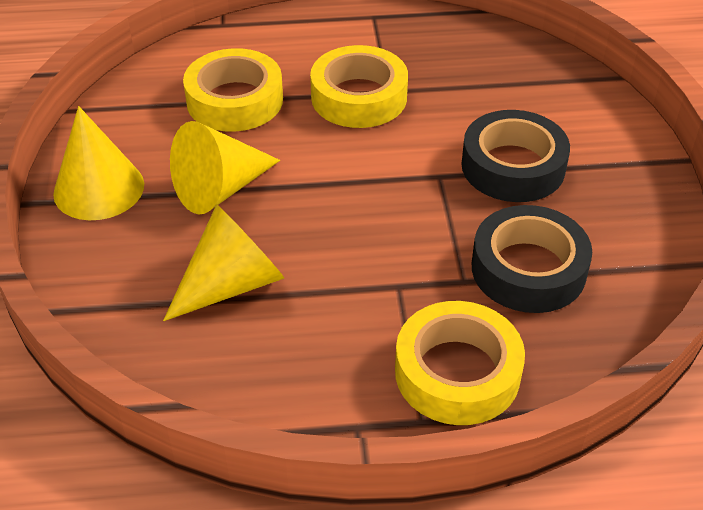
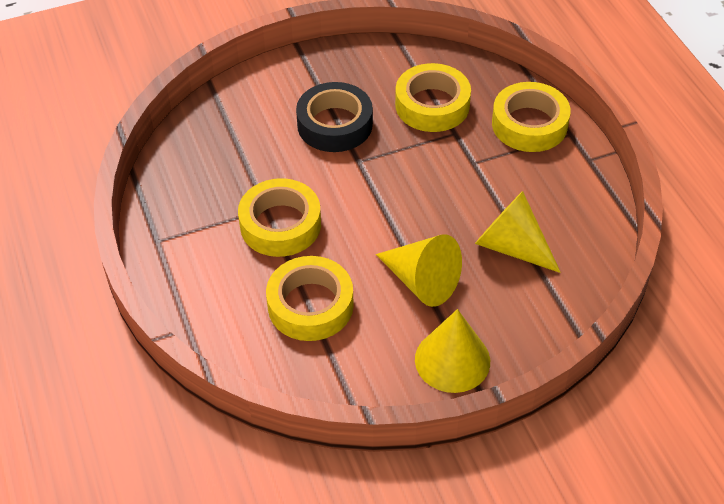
camera: 105 degrees left, 5 degrees up
black tape [472,205,592,313] -> yellow tape [395,63,471,132]

